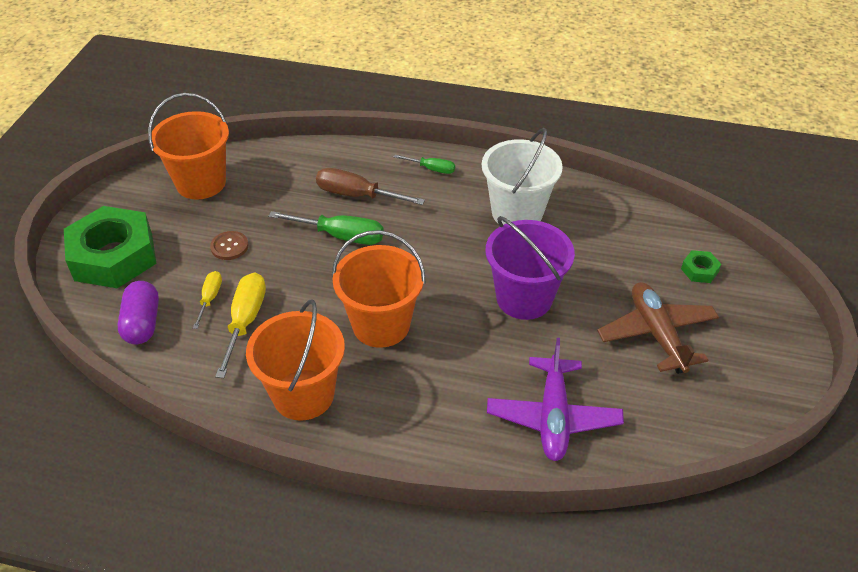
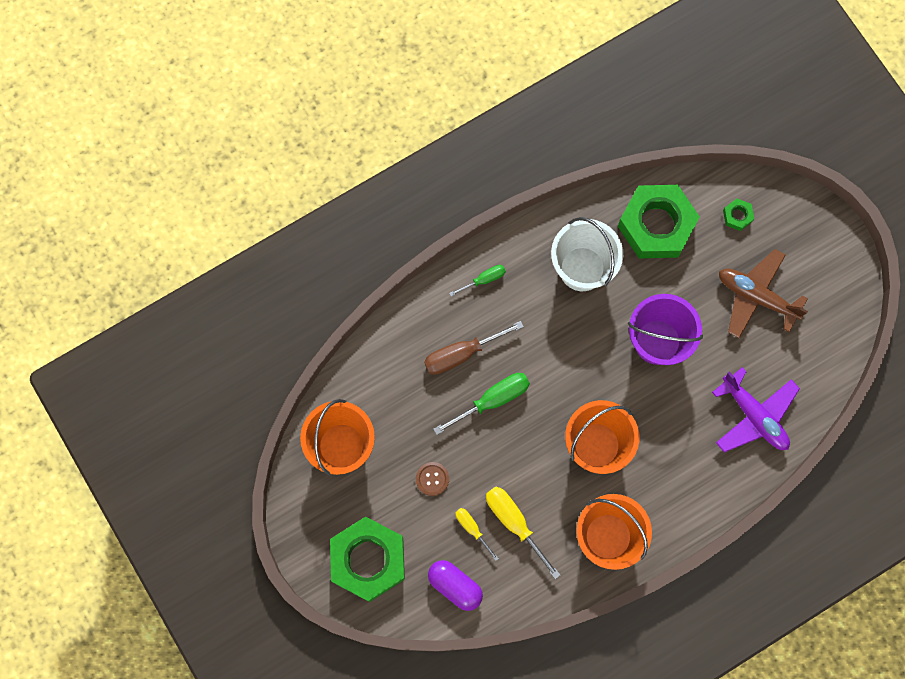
camera: 45 degrees left, 30 degrees up
none -> green nut [618,185,700,259]

